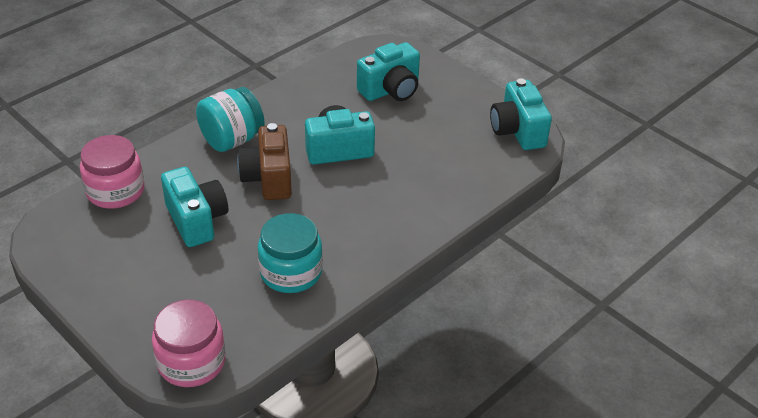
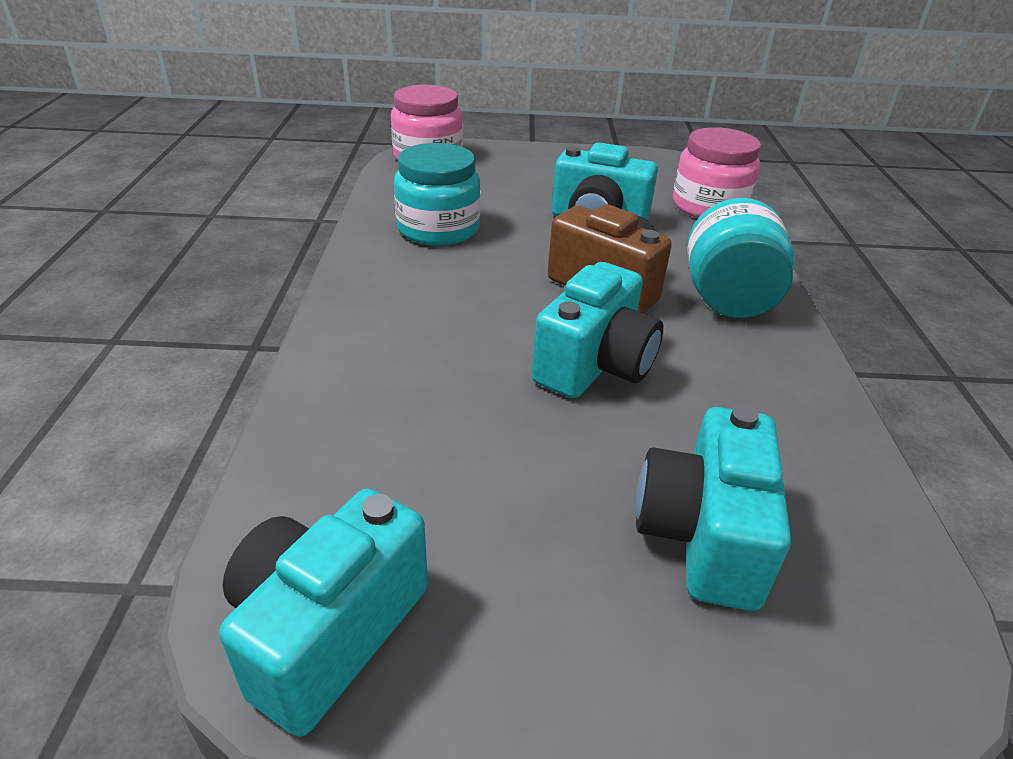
camera: 135 degrees right, 5 degrees down
turquoise camera [490,78,552,150] -> turquoise camera turned 90 degrees counterclockwise [219,488,428,737]

